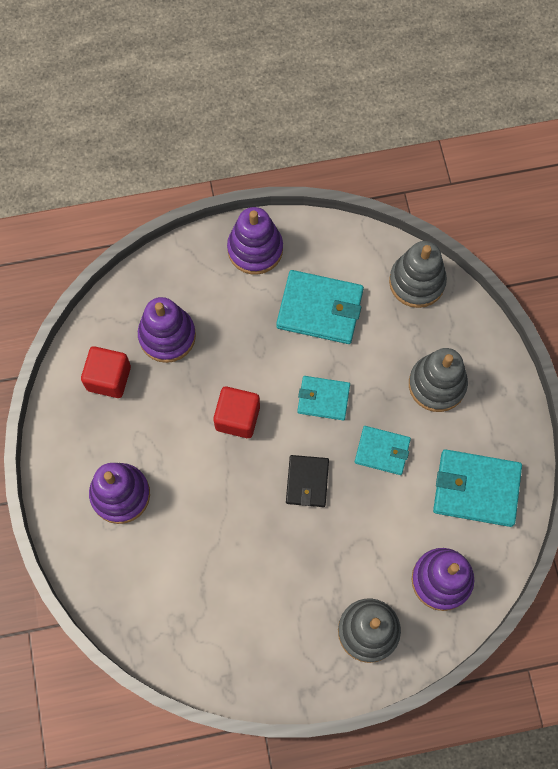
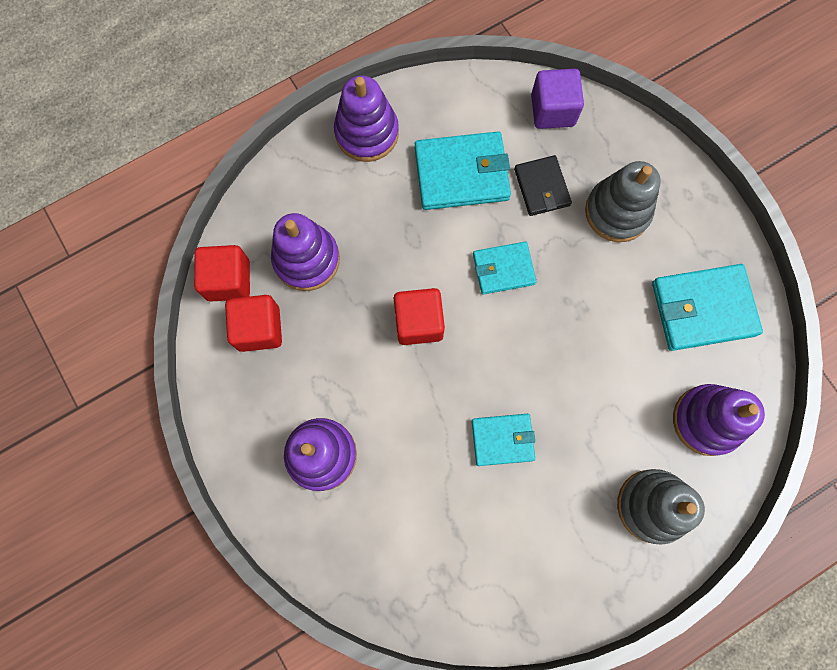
camera: 20 degrees left, 5 degrees up
black wallet [286,455,329,507] -> black wallet moved to [514,155,572,216]
turquoise wallet [355,426,411,475] -> turquoise wallet moved to [472,414,535,466]
grey stacking toy [389,241,447,308] -> purple cube [531,69,584,129]
none -> red cube [194,245,250,302]

